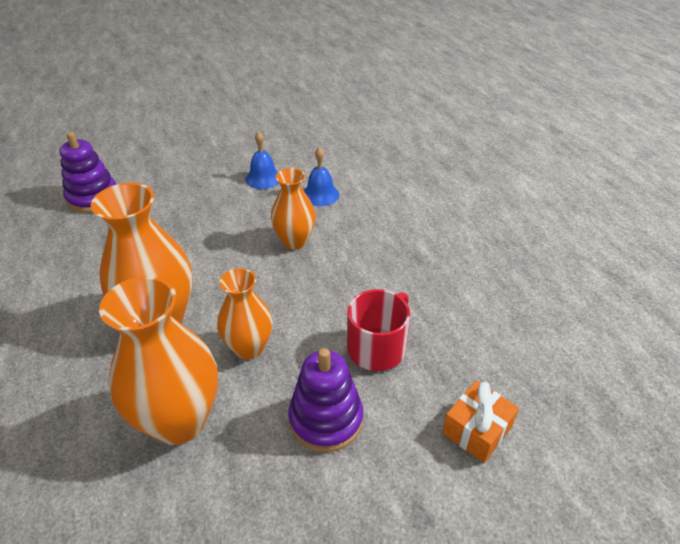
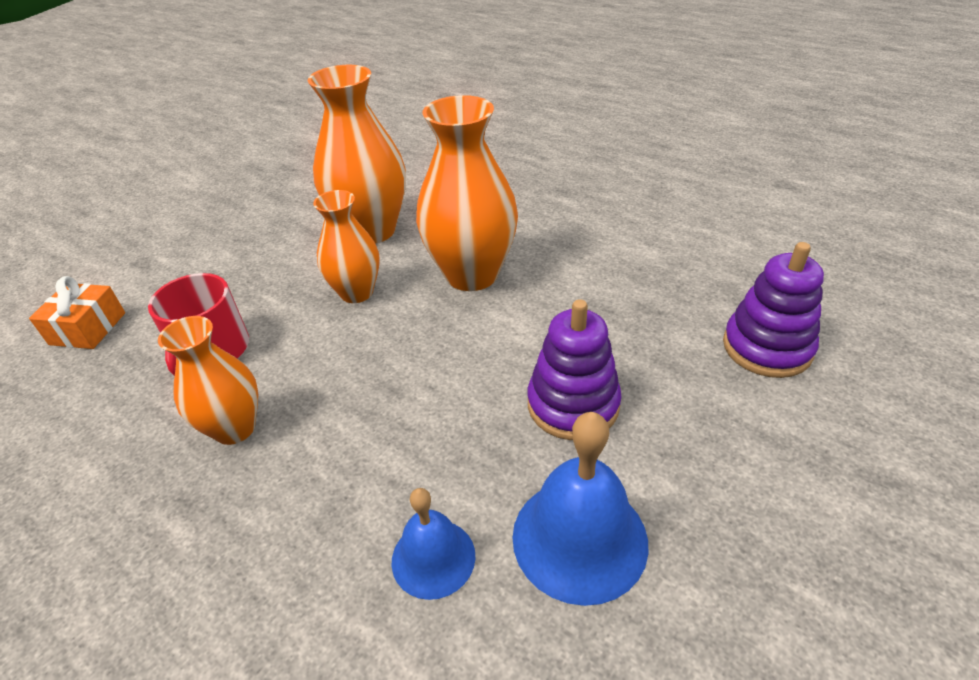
camera: 150 degrees right, 0 degrees up
blue bell [245,131,279,189] -> blue bell [512,412,649,606], size x1.62
orange vase [271,168,316,250] -> orange vase moved to [158,316,258,445]
purple stacking toy [288,348,363,452] -> purple stacking toy moved to [527,299,622,440]

